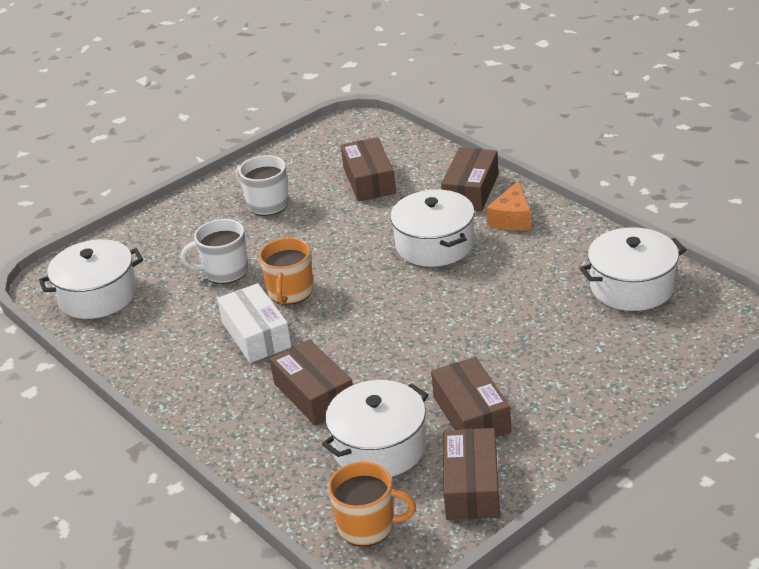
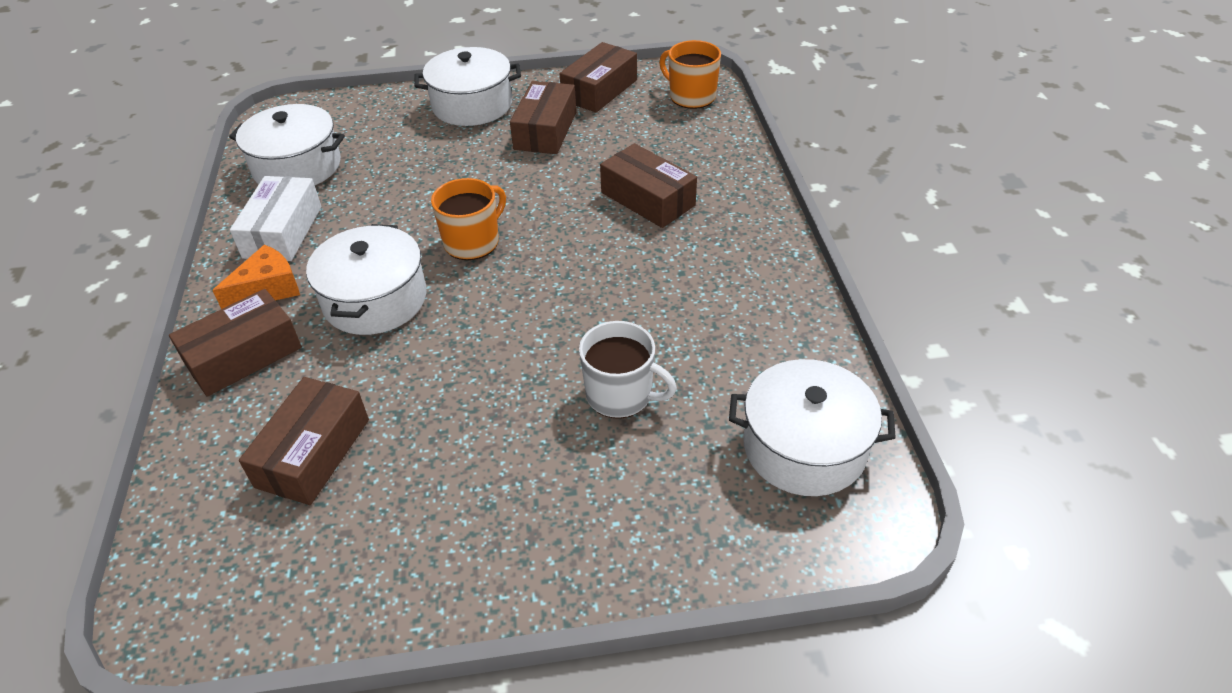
camera: 150 degrees left, 10 degrees up
white box [217,283,292,363] -> white box moved to [230,176,322,261]
white mug [236,155,289,216] -> none
orange mug [259,238,314,305] -> orange mug moved to [431,178,506,260]
brown box [270,339,353,425] -> brown box turned 45 degrees counterclockwise [600,143,697,228]
white pot [322,380,429,477] -> white pot moved to [414,47,521,126]

